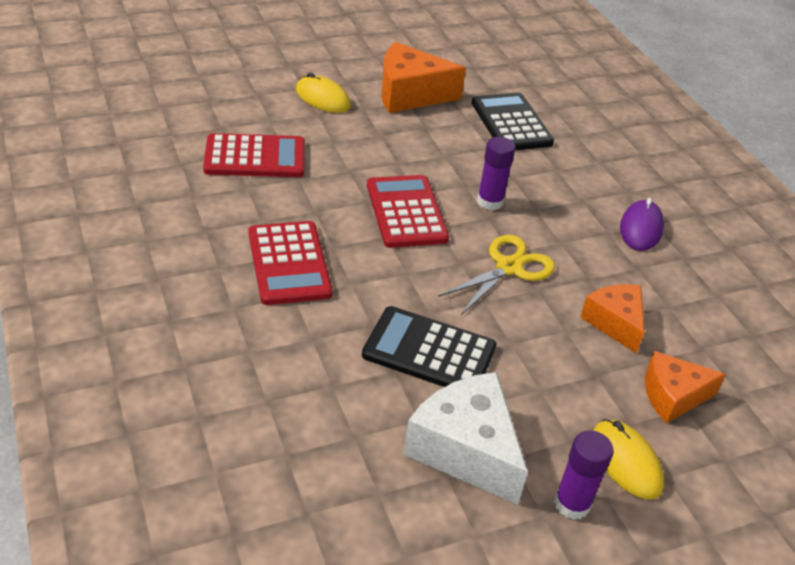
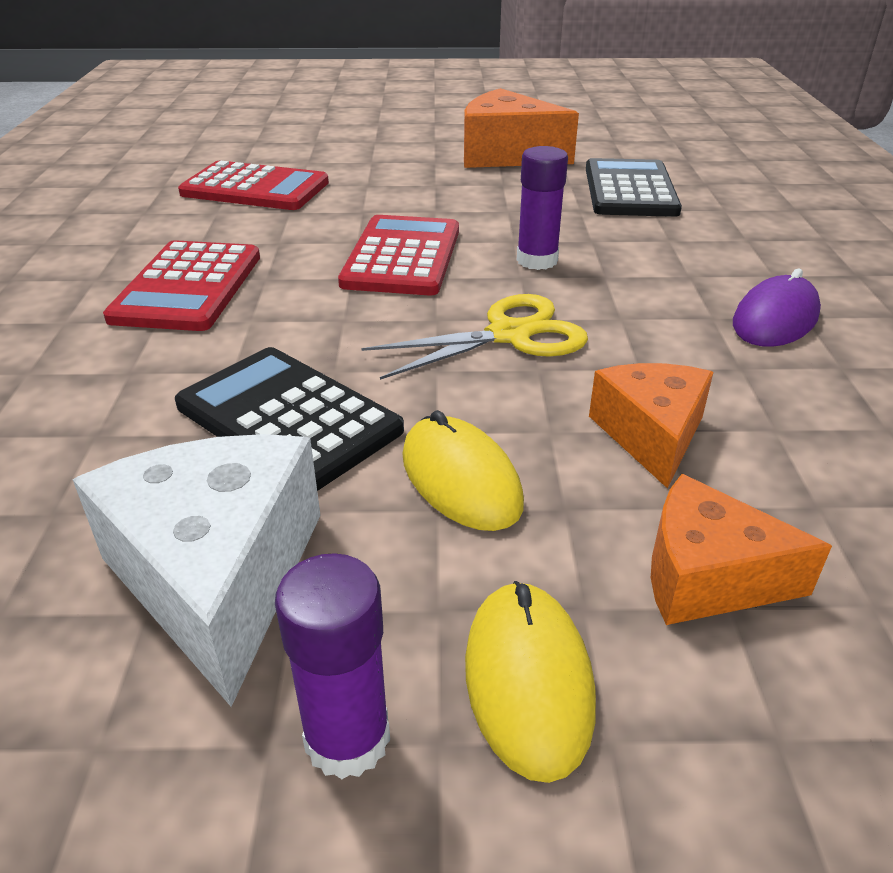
camera: 25 degrees right, 5 degrees down
yellow mouse [296,73,351,113] -> yellow mouse moved to [402,410,524,531]

